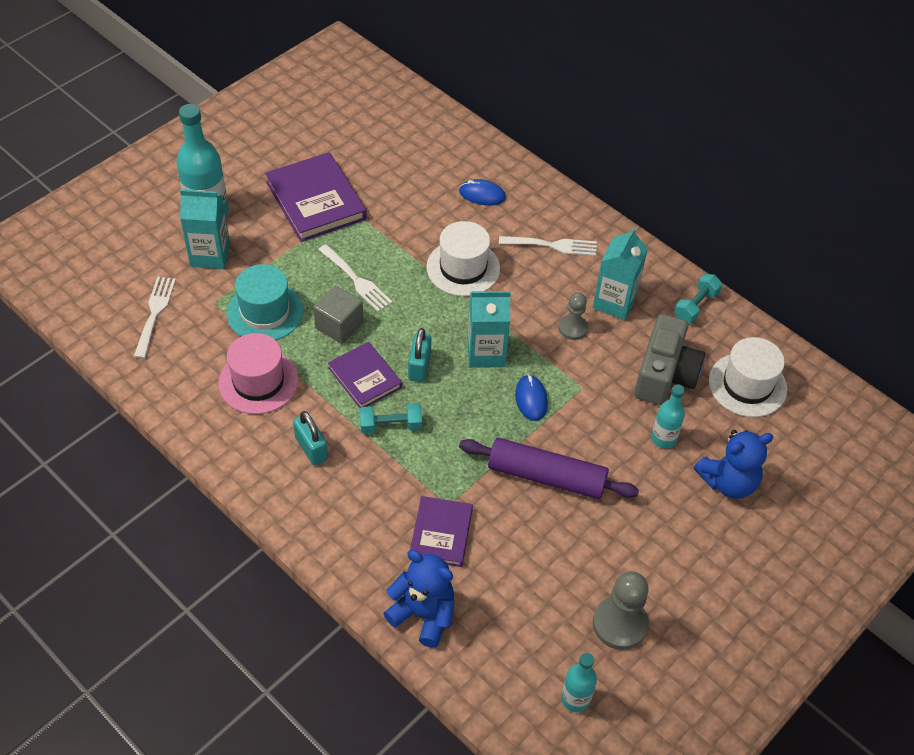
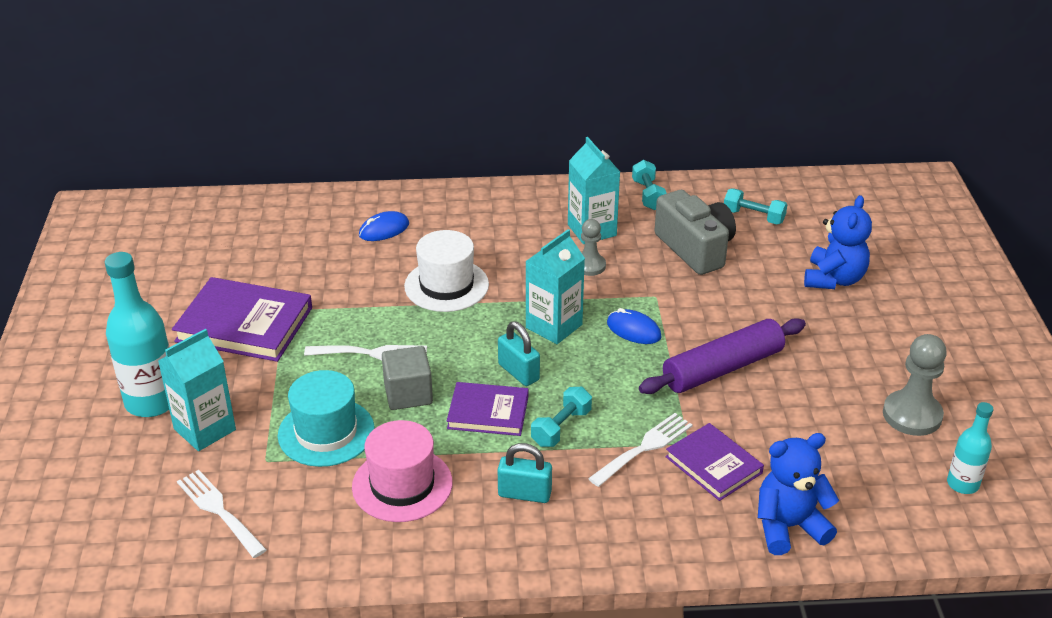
camera: 45 degrees left, 15 degrees down
white fork [499,236,597,256] -> white fork moved to [588,413,693,487]
turquoise bottle [651,385,685,448] -> none
white hat [709,337,787,417] -> turquoise dumbbell [724,188,788,224]

